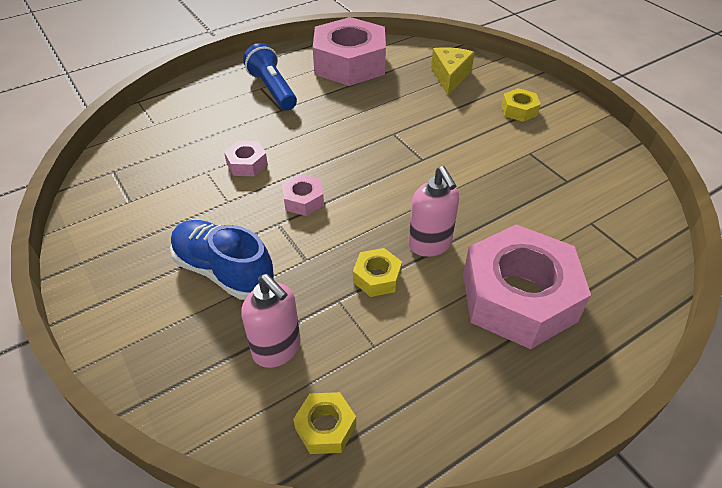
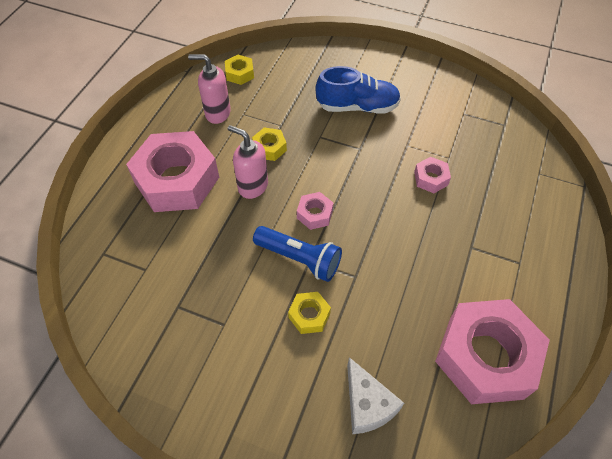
camera: 145 degrees right, 10 degrees up
pink soap dispenser [241,274,301,368] -> pink soap dispenser moved to [188,54,231,124]
blue flashlight [243,43,297,110] -> blue flashlight moved to [253,226,342,282]
pink nut [282,174,324,216] -> pink nut moved to [297,192,333,230]
yellow cheese [431,47,475,95] -> white cheese [347,357,404,434]
yellow nut [501,88,541,122] -> yellow nut moved to [288,292,331,334]

